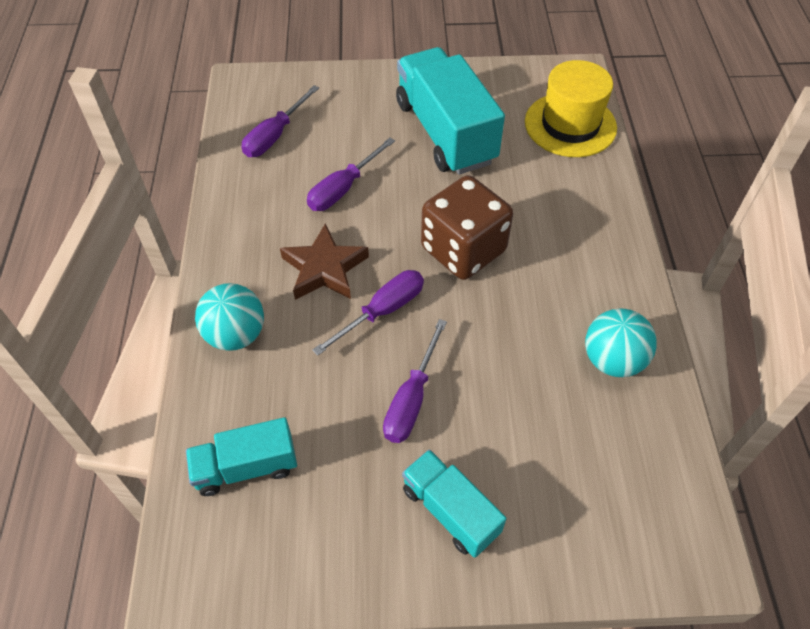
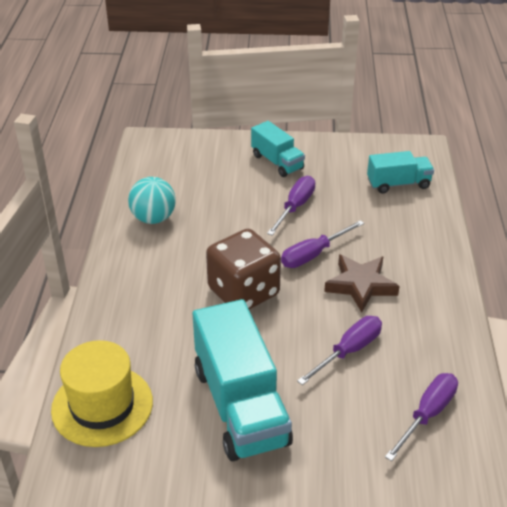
camera: 175 degrees left, 15 degrees down
turquoise ball [195,283,264,351] -> none

